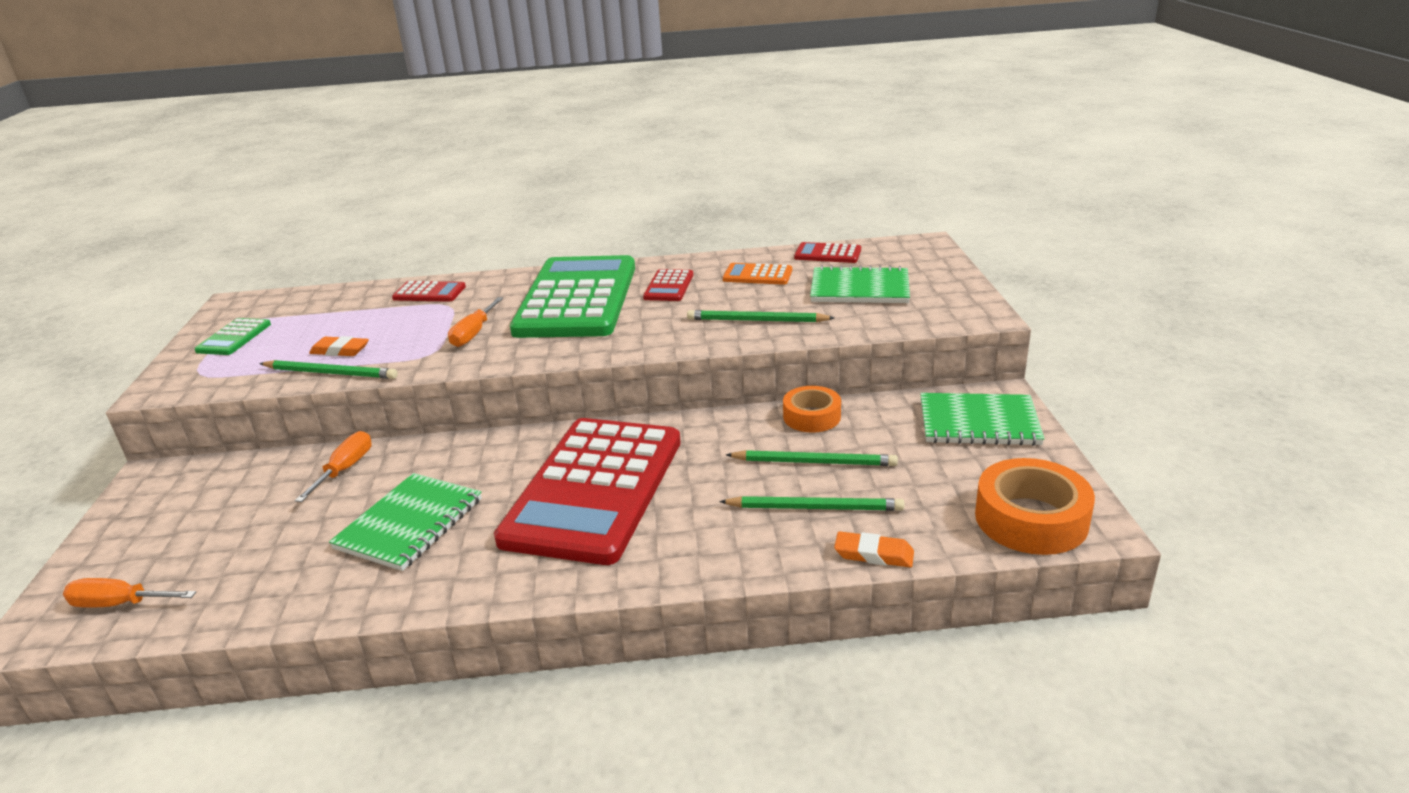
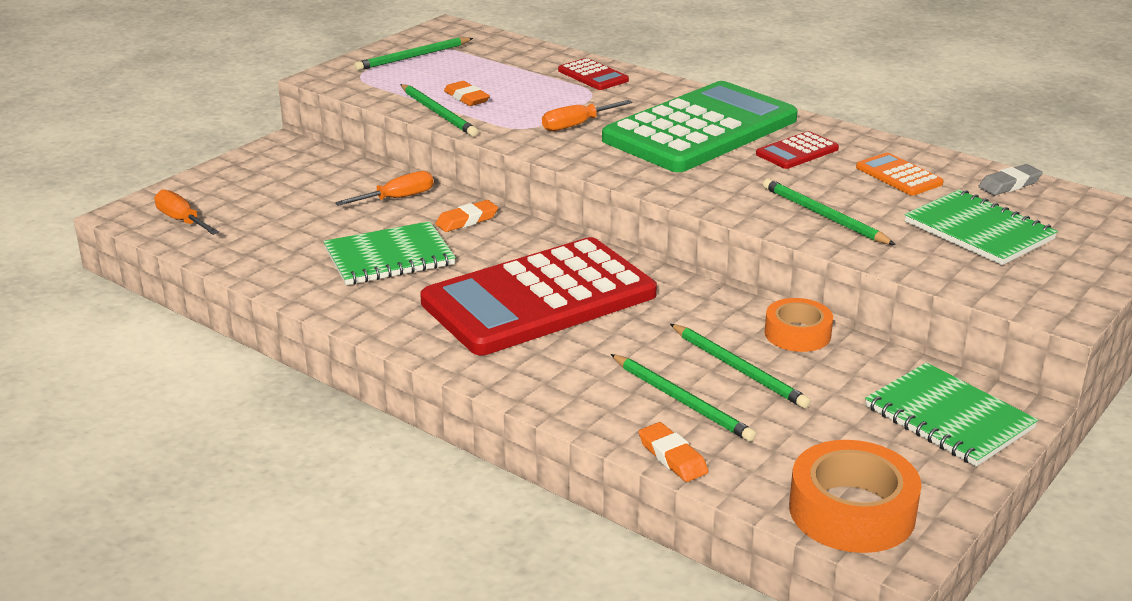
camera: 40 degrees right, 0 degrees up
green calculator [194,318,271,355] -> green pencil [354,38,473,71]
red calculator [794,242,861,263] -> grey eraser [978,164,1043,195]
none -> orange eraser [435,200,498,232]

